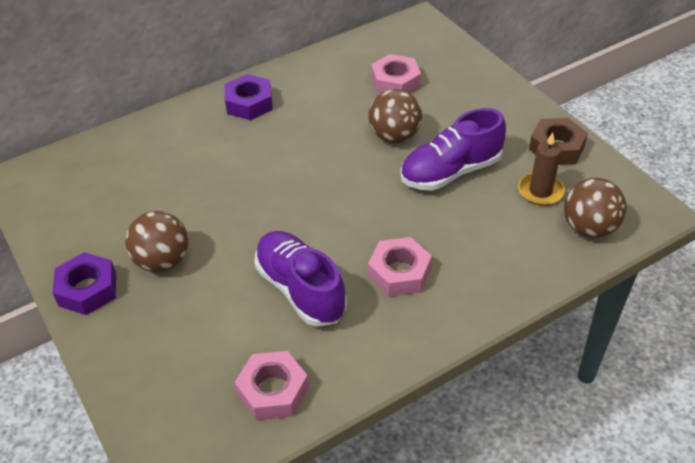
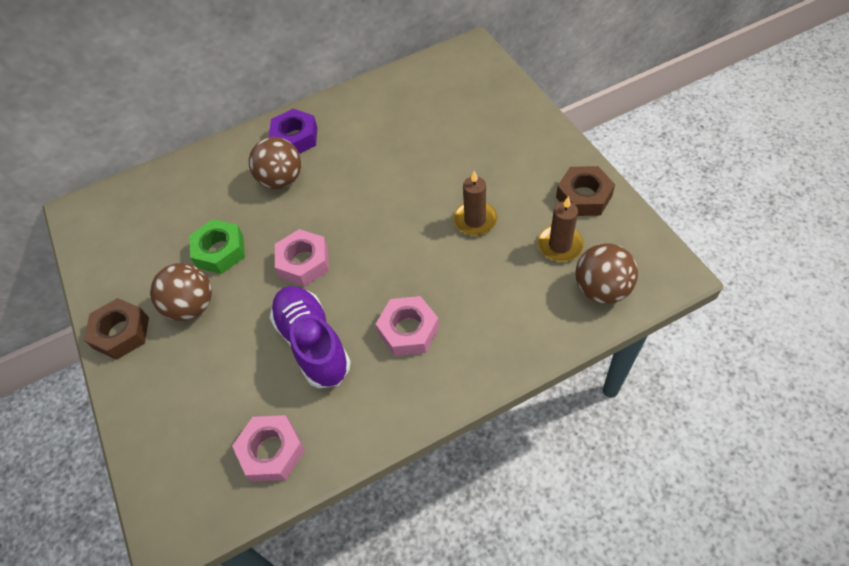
camera: 10 degrees right, 10 degrees up
purple nut [53,252,116,315] -> brown nut [84,298,149,360]
brown ball [368,89,422,143] -> brown ball moved to [249,137,301,189]
pink nut [371,54,421,94] -> pink nut moved to [275,229,329,286]
purple shoe [400,108,506,191] -> brown candle [453,171,497,236]
none -> green nut [189,219,245,274]

